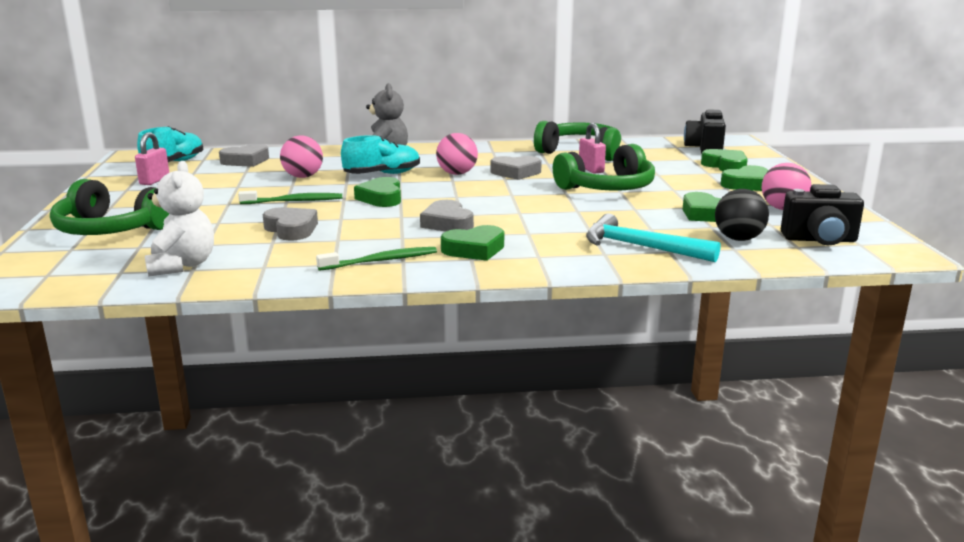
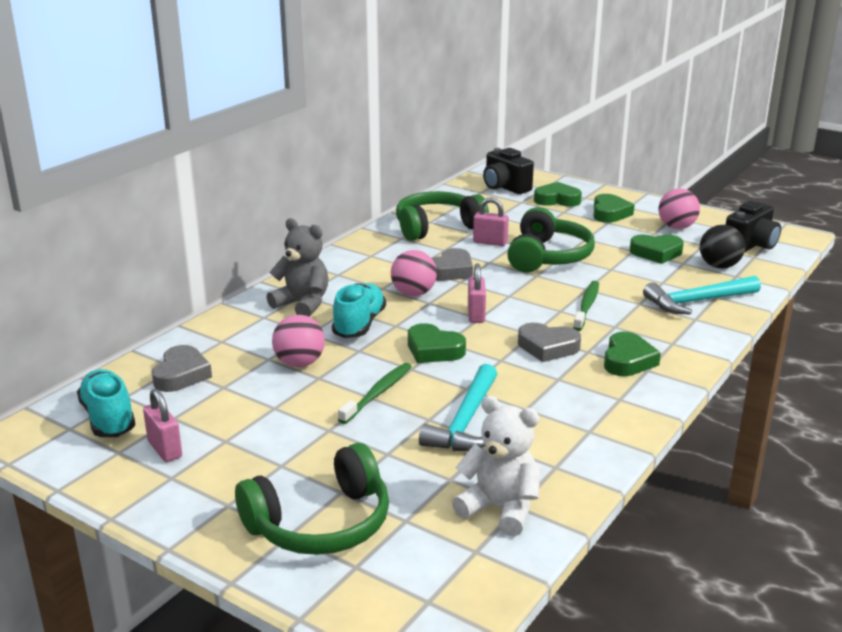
camera: 50 degrees left, 5 degrees up
grey heart [263,207,318,241] -> turquoise hammer [419,364,497,451]
green toothbrush [316,247,437,271] -> green toothbrush moved to [573,281,599,331]
none -> pink padlock [468,264,486,323]

